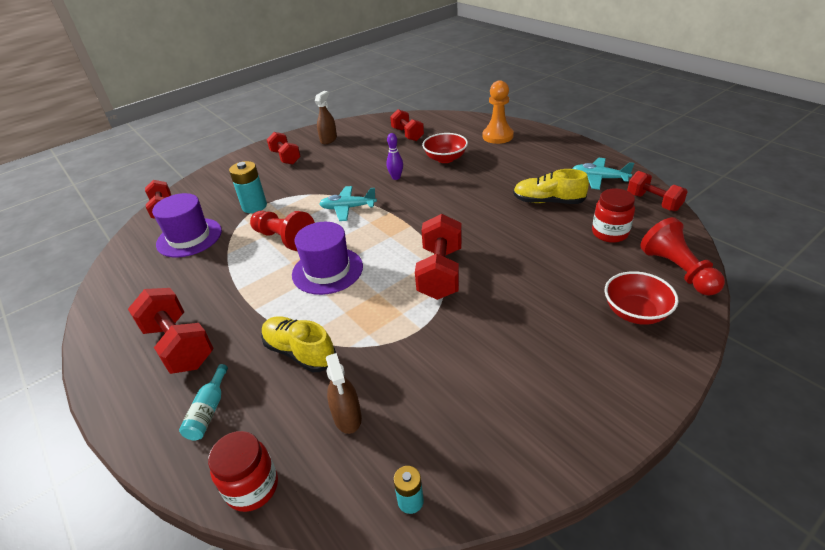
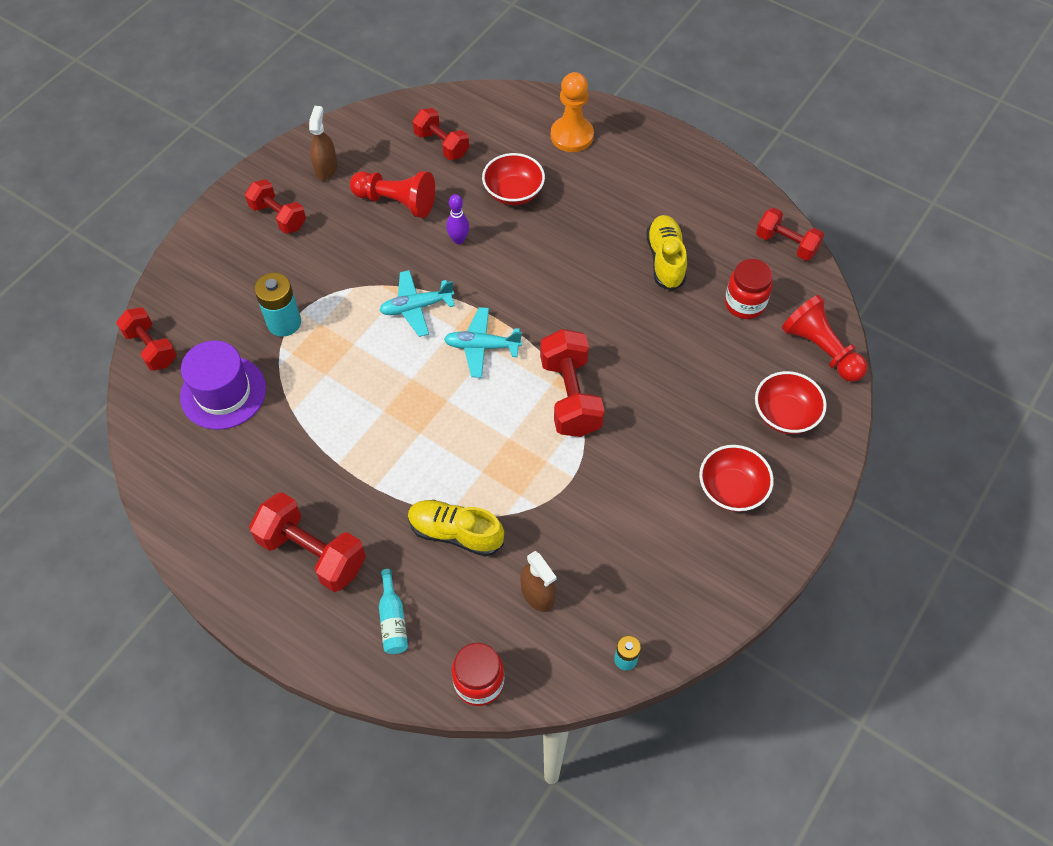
camera: 20 degrees left, 20 degrees up
red pawn [250,211,315,251] -> red pawn moved to [350,171,435,218]
purple hat [292,222,363,295] -> none
yellow shoe [513,169,589,204] -> yellow shoe turned 90 degrees clockwise [646,215,687,291]
turquoise plane [572,158,634,190] -> turquoise plane moved to [444,307,522,378]
none -> red bowl [699,445,774,512]

